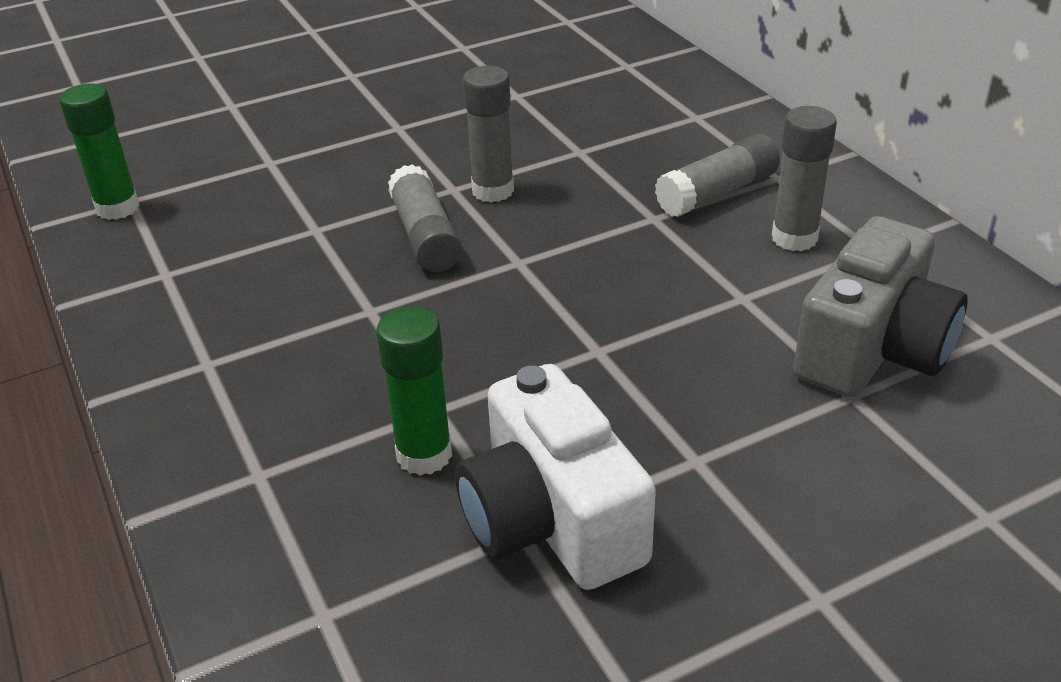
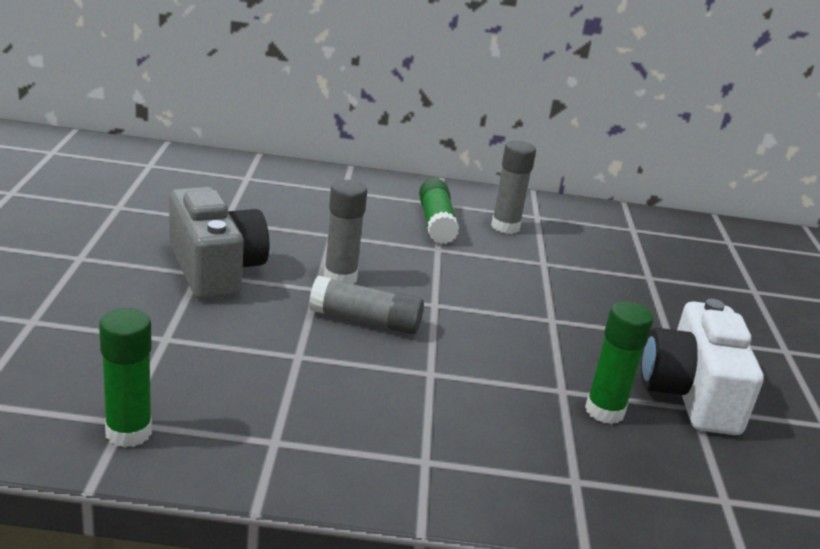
camera: 65 degrees left, 10 degrees down
white camera [455,364,656,590] -> white camera turned 90 degrees clockwise [641,299,764,435]
grey glue stick [655,134,780,217] -> green glue stick [419,178,459,244]
grey camera [793,216,968,397] -> grey camera moved to [169,187,269,300]

